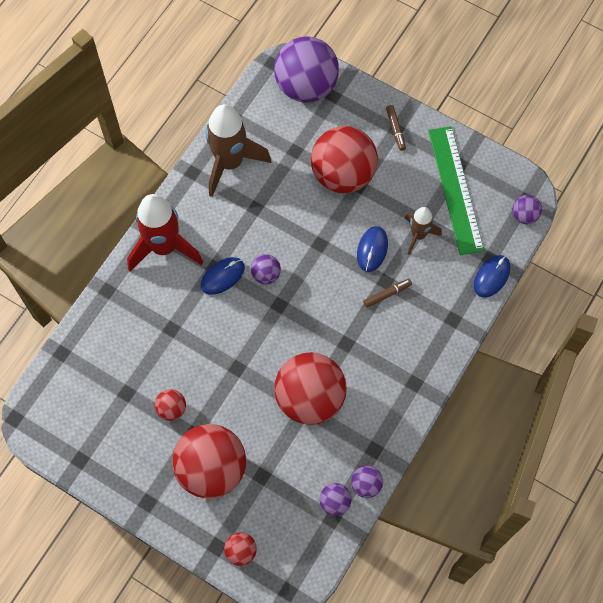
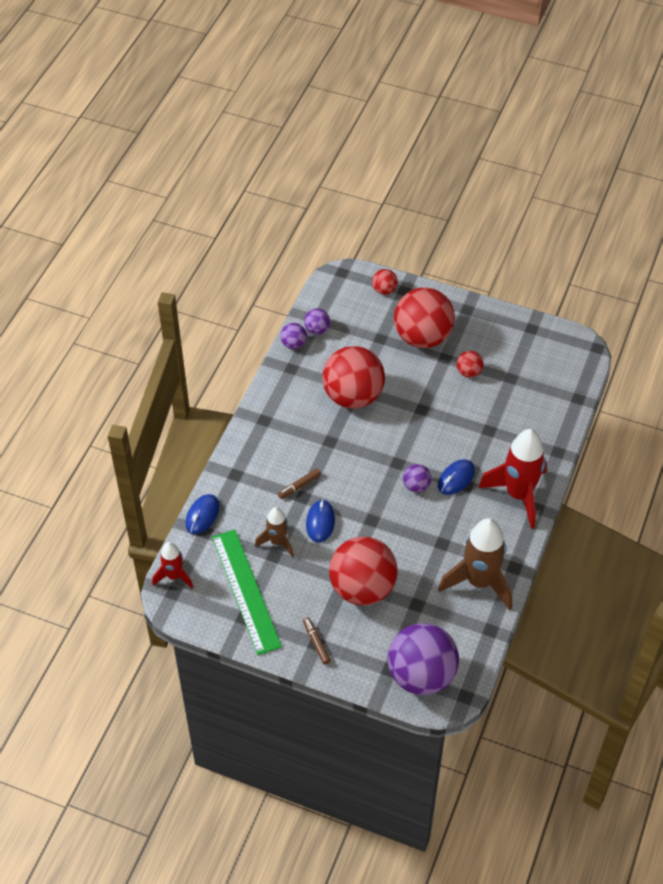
camera: 170 degrees right, 15 degrees down
purple ball [512,195,542,224] -> red rocket [152,542,193,588]

